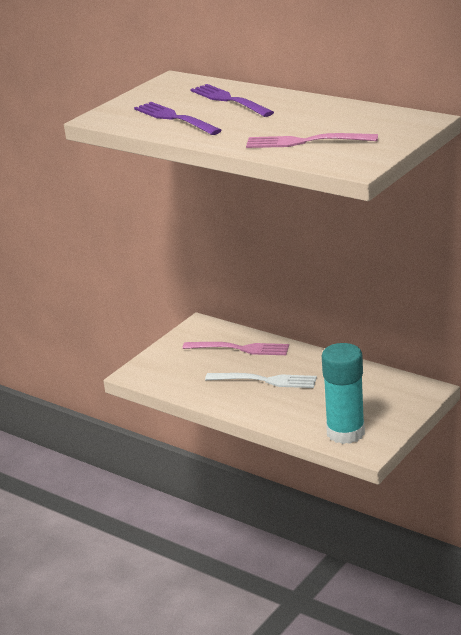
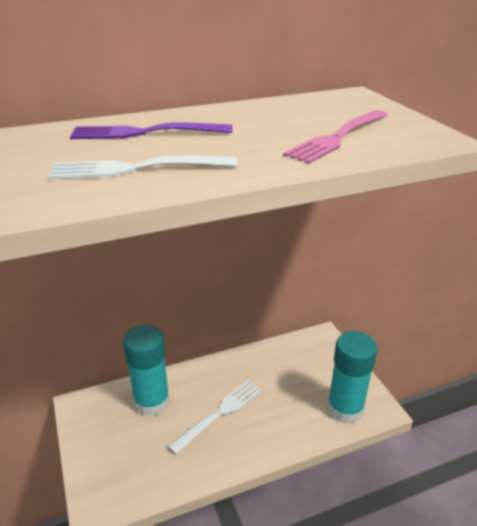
camera: 60 degrees left, 5 degrees up
purple fork [134,102,222,135] -> white fork [48,156,238,180]
pink fork [183,342,289,355] -> turquoise glue stick [123,325,170,416]

